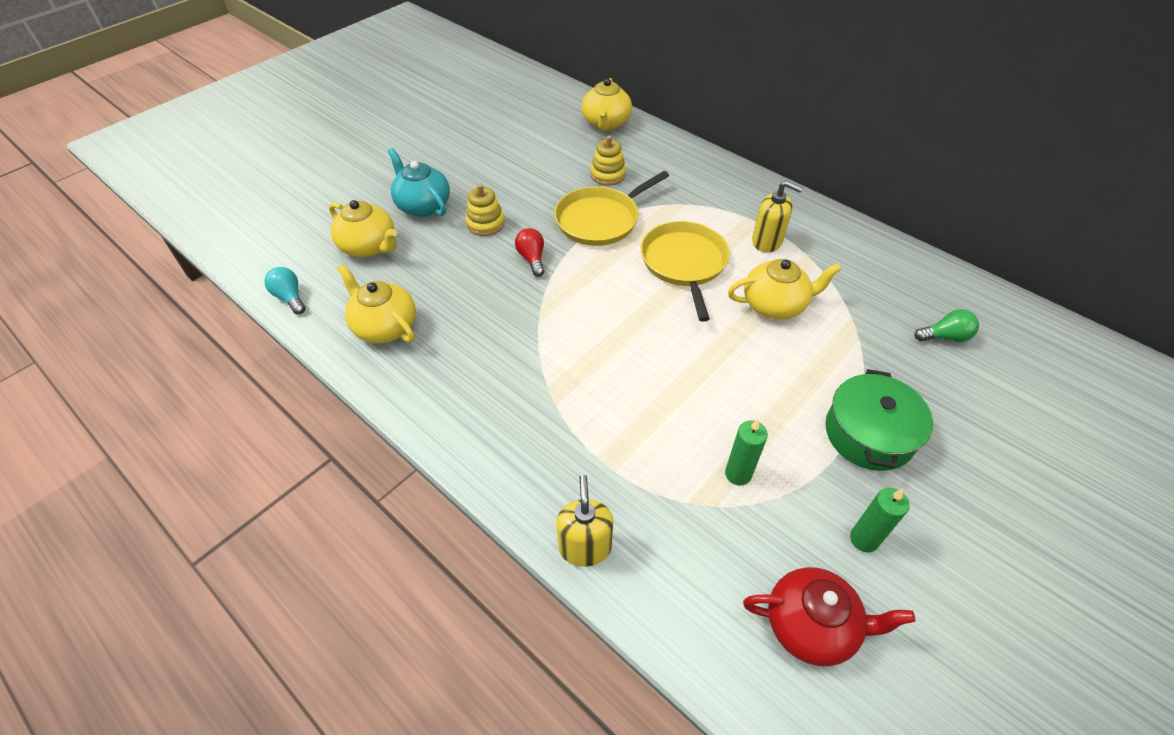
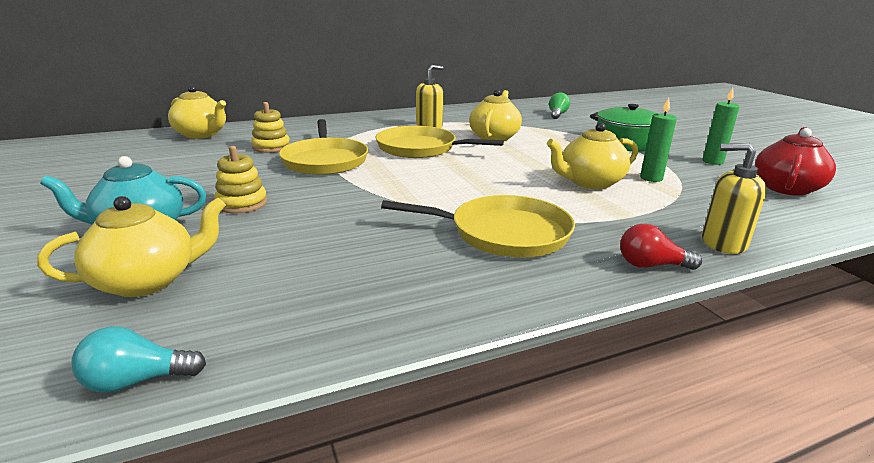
camera: 65 degrees left, 25 degrees down
yellow teapot [337,264,416,343] -> yellow teapot moved to [547,123,638,189]
red light bulb [515,228,544,277] -> red light bulb moved to [620,224,702,270]
none -> yellow pan [381,195,575,257]

